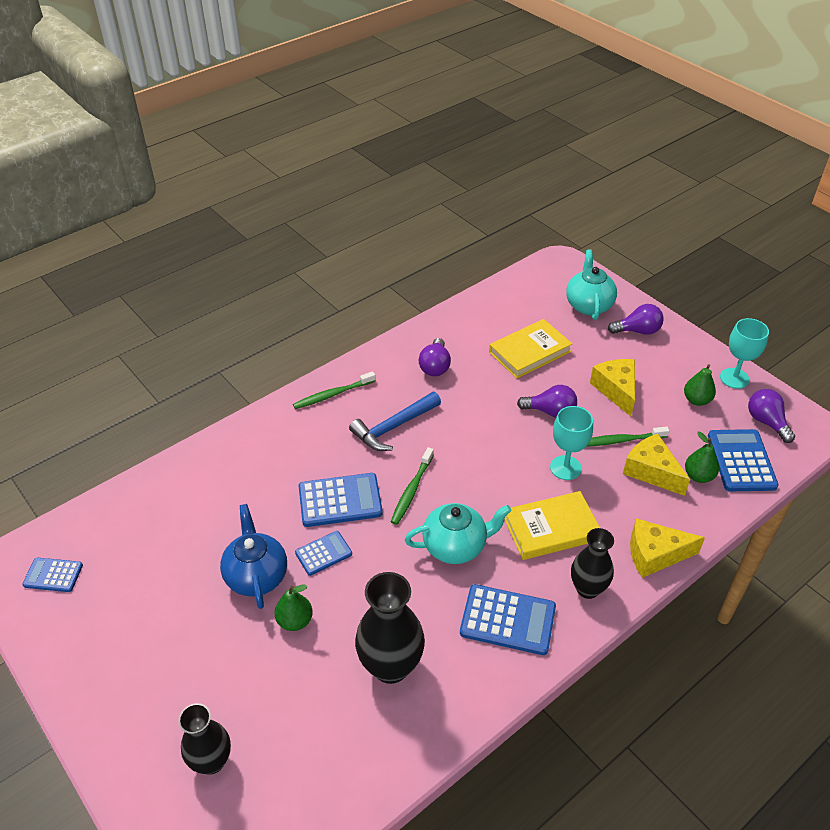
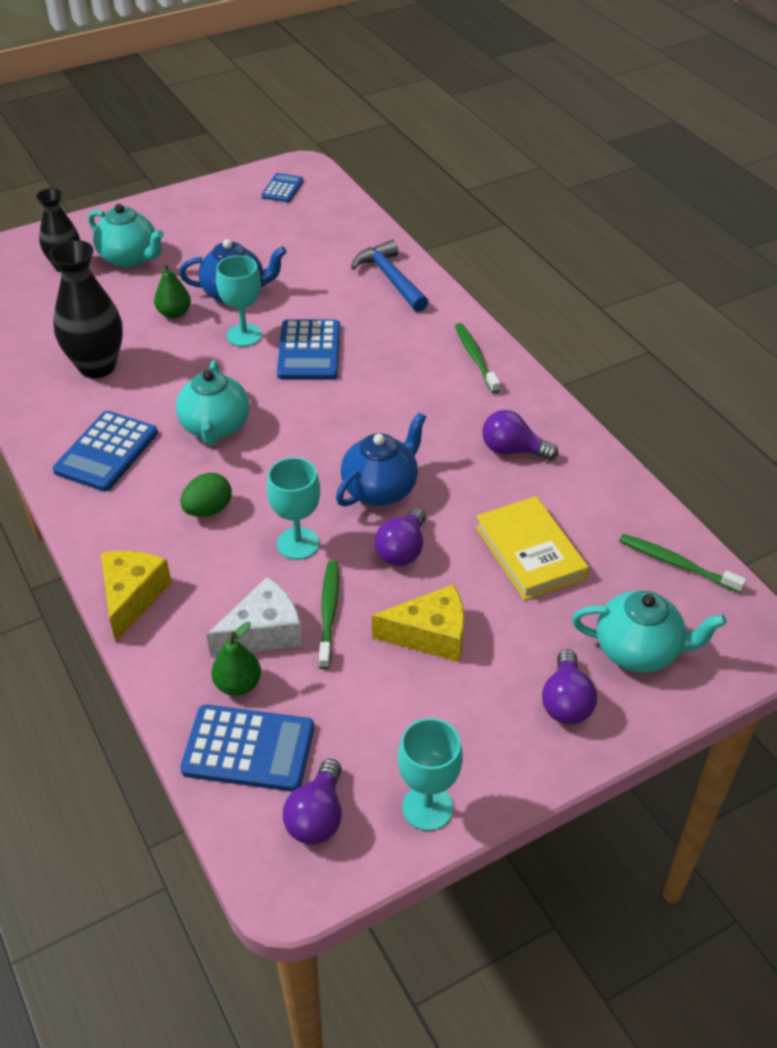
camera: 100 degrees right, 0 degrees up
blue calculator [295,531,352,576] -> turquoise goblet [216,255,262,347]
blue hammer [349,392,441,451] -> blue hammer moved to [351,240,428,312]
green toothbrush [391,447,434,525] -> green toothbrush moved to [619,534,747,593]
yellow book [504,491,600,560] -> green egg [180,473,232,517]
black vase [571,528,614,599] -> none
yellow cheese [623,434,690,496] -> white cheese [206,577,302,657]
green pear [684,364,716,406] -> none
purple light bulb [748,389,795,443] -> purple light bulb turned 120 degrees clockwise [283,759,342,845]
none -> turquoise teapot [88,204,164,268]
none -> blue teapot [336,412,426,507]

